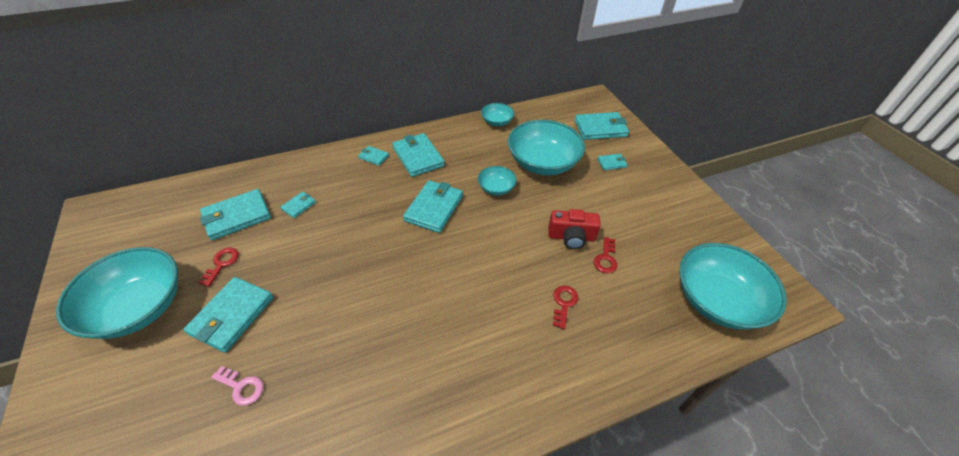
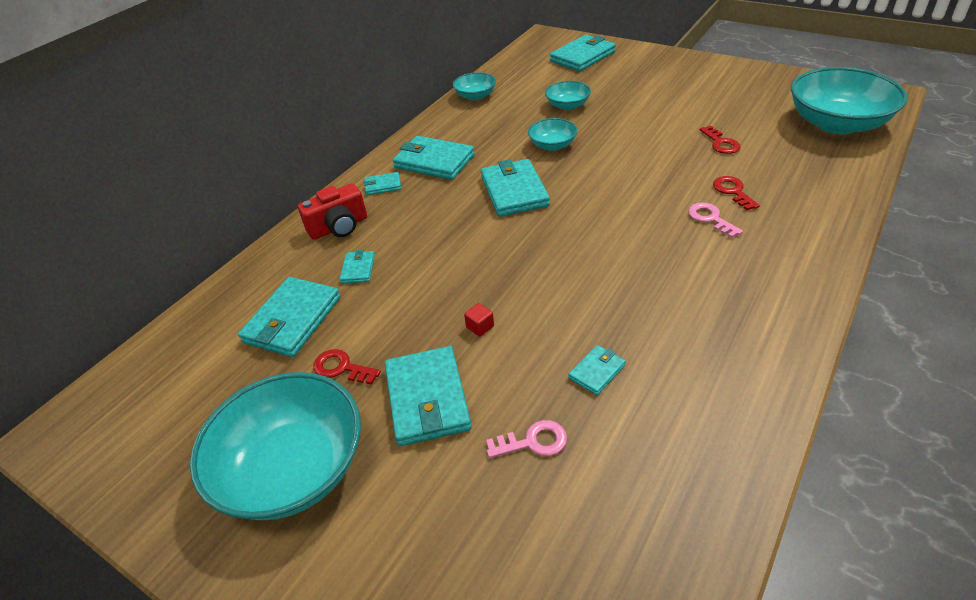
camera: 30 degrees left, 5 degrees down
red key [199,248,239,287] -> red key turned 45 degrees counterclockwise [313,349,381,385]
turquoise bowl [508,120,585,175] -> turquoise bowl [545,81,591,110], size x0.49
red camera [548,209,601,249] -> red camera moved to [298,183,367,240]
turquoise wallet [597,154,627,170] -> turquoise wallet moved to [568,345,626,395]
none -> red cube [464,303,494,337]
none -> pink key [688,202,743,238]

